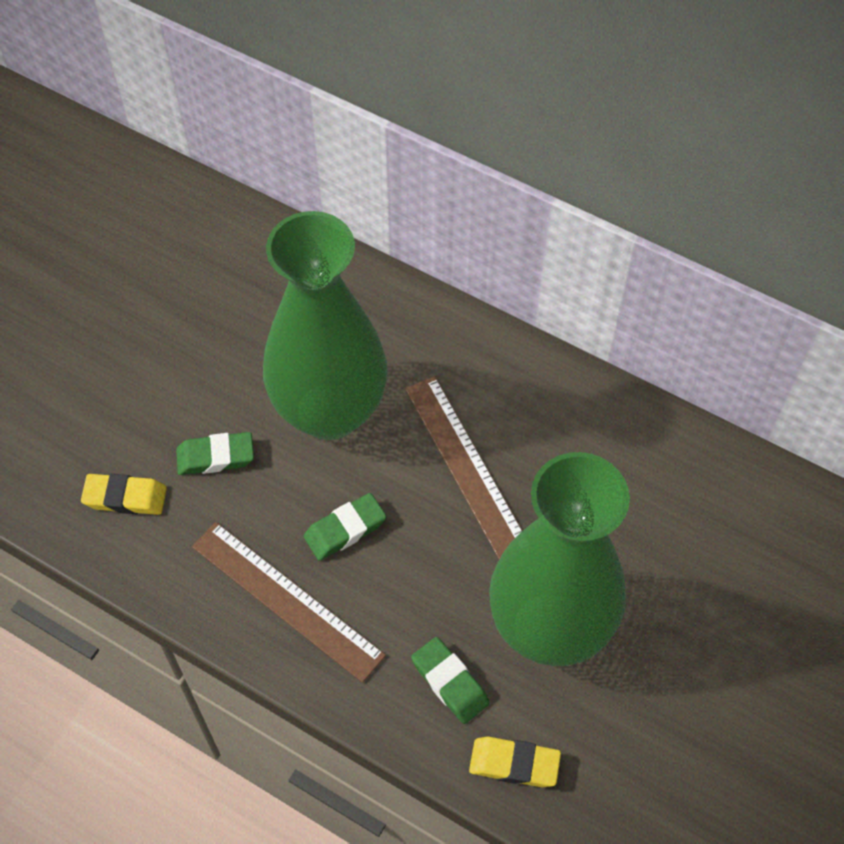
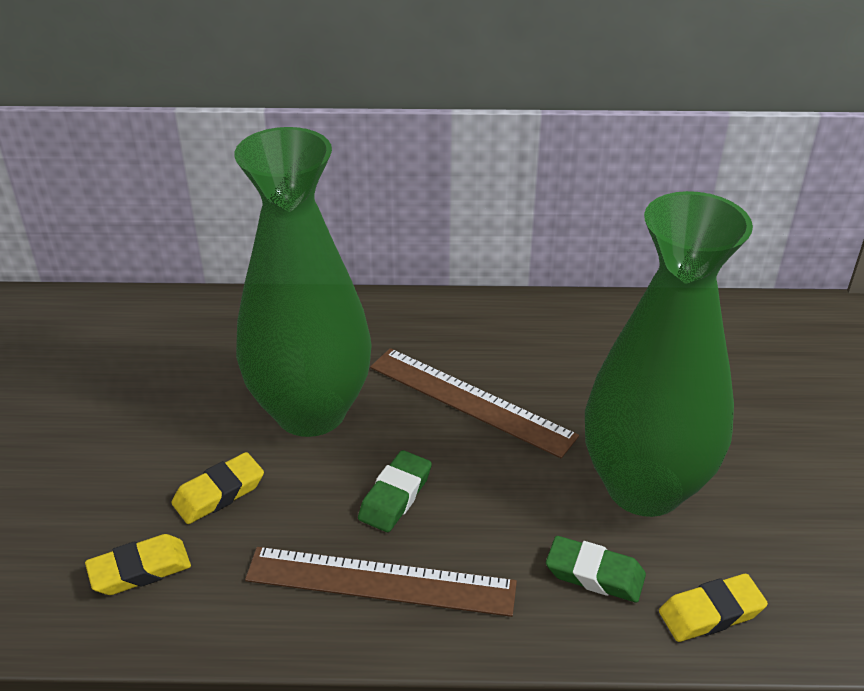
camera: 30 degrees left, 20 degrees down
green eraser [176,432,254,475] -> yellow eraser [171,452,264,524]

